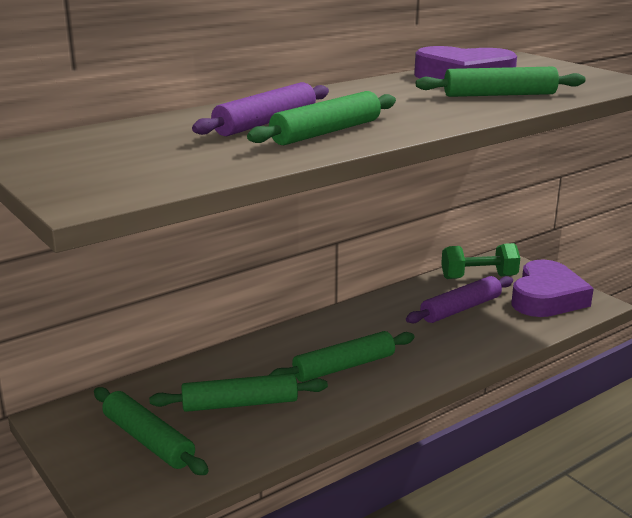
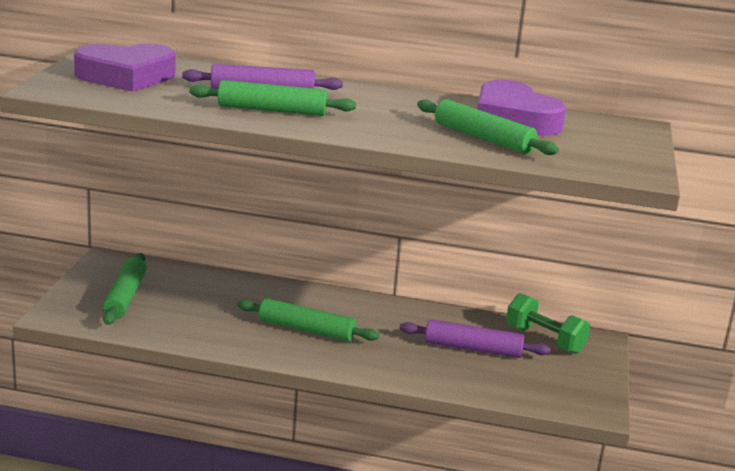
camera: 45 degrees right, 0 degrees up
green rolling pin [149,373,328,412] -> none
purple heart [512,260,594,317] -> purple heart moved to [74,43,176,92]

